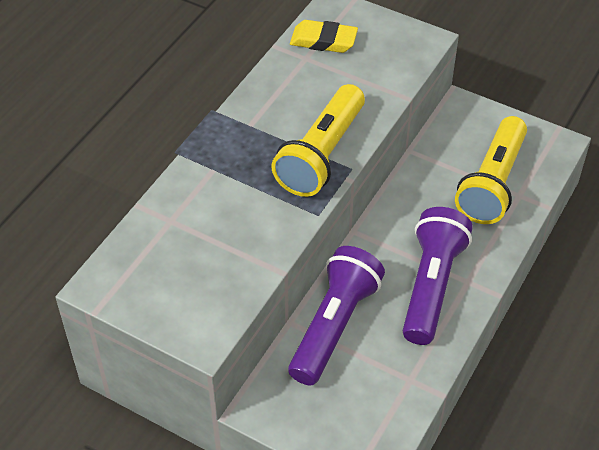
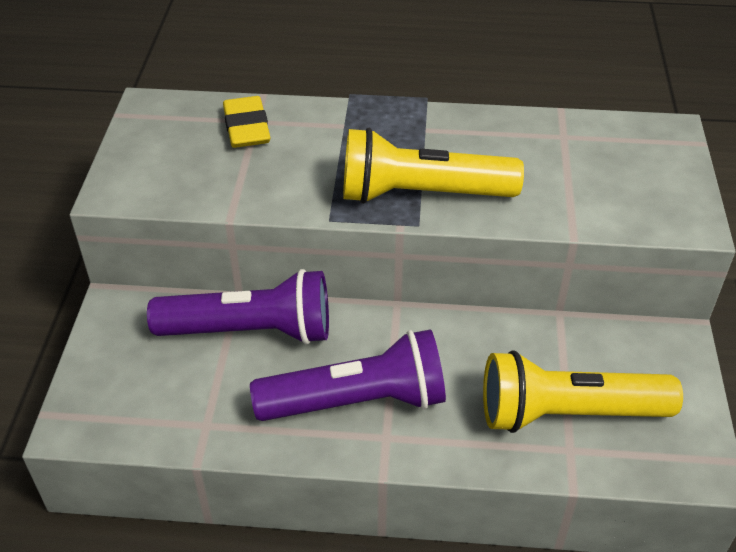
camera: 65 degrees right, 5 degrees down
yellow eraser [290,20,358,53] -> yellow eraser moved to [223,96,270,148]

